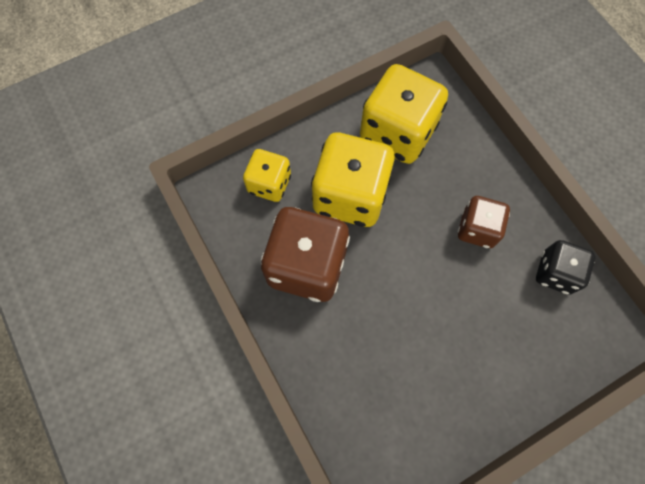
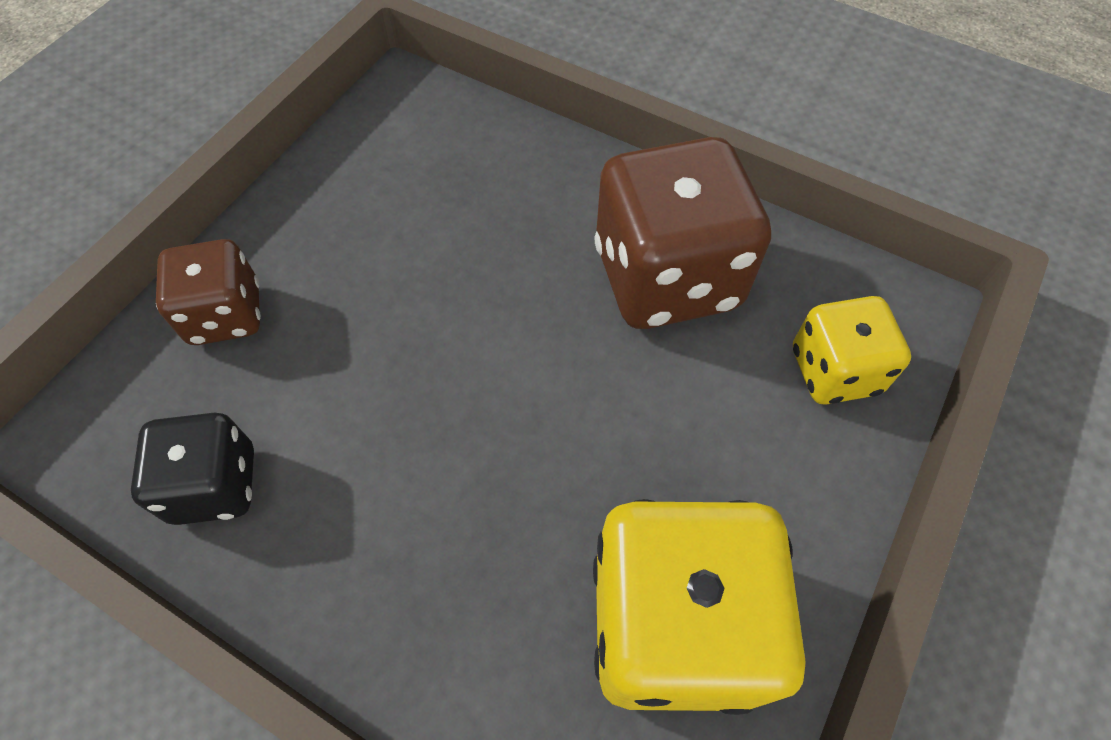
camera: 150 degrees right, 10 degrees down
yellow dice [311,133,395,227] -> none
brown dice [458,196,510,248] -> brown dice moved to [156,239,261,345]

